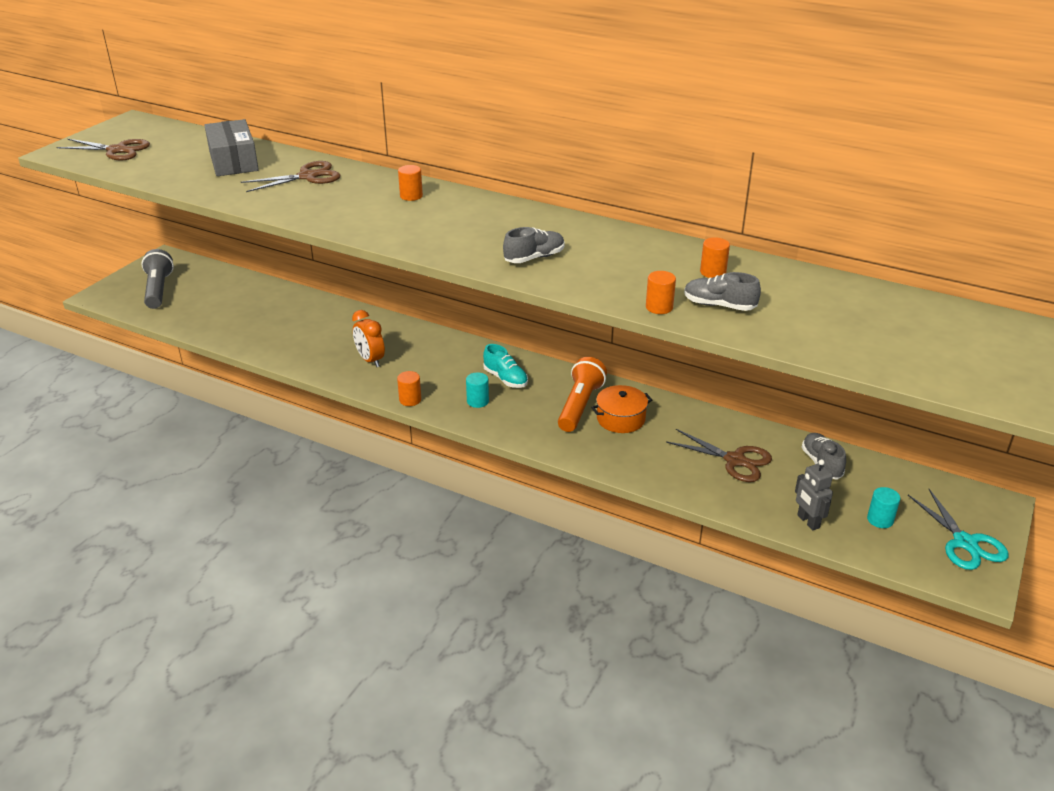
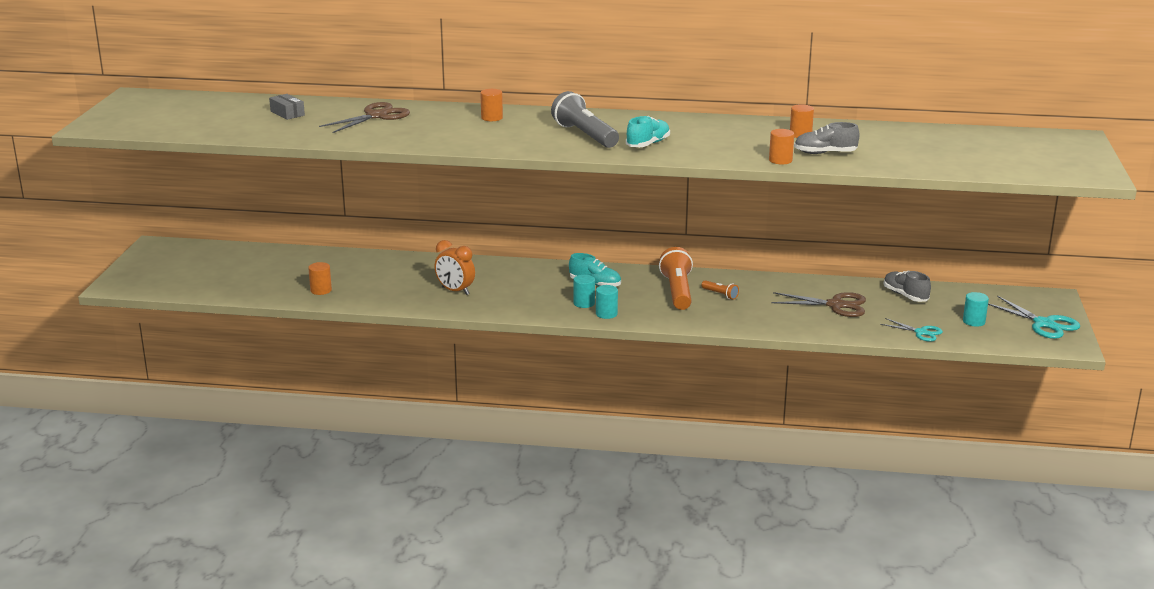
camera: 20 degrees left, 10 degrees down
brown scissors [56,139,150,161] -> none
grey flashlight [141,249,174,309] -> grey flashlight moved to [551,91,619,148]
grey box [204,119,259,176] -> grey box [269,94,305,120], size x0.49
orange cylinder [397,371,421,406] -> orange cylinder moved to [308,262,332,295]
grey shoe [503,227,565,263] -> turquoise shoe [626,116,670,147]
orange pot [591,385,652,433] -> orange flashlight [701,280,739,300]
grey robot [795,459,833,530] -> turquoise scissors [880,318,943,342]
none -> turquoise cylinder [596,285,618,319]

